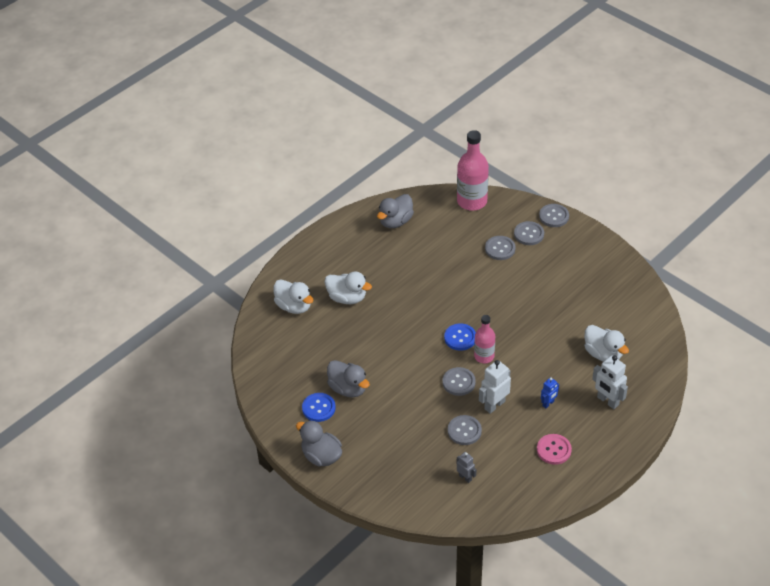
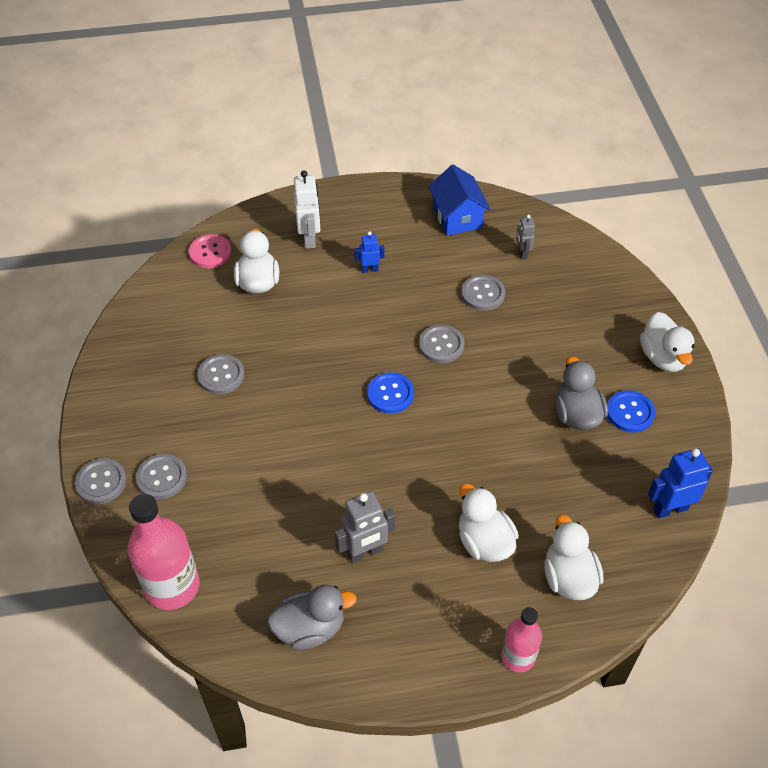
camera: 145 degrees left, 5 degrees up
grey duck [296,420,342,467] -> white duck [640,312,695,372]
pink bottle [474,315,495,363] -> pink bottle moved to [501,607,542,673]
white robot [479,360,511,414] -> none
grey button [485,236,516,260] -> grey button moved to [197,354,245,394]
pink button [537,434,572,465] -> pink button moved to [189,234,232,268]
none -> grey robot [335,491,396,563]
none -> blue house [428,164,490,236]
none -> blue robot [648,448,713,518]

